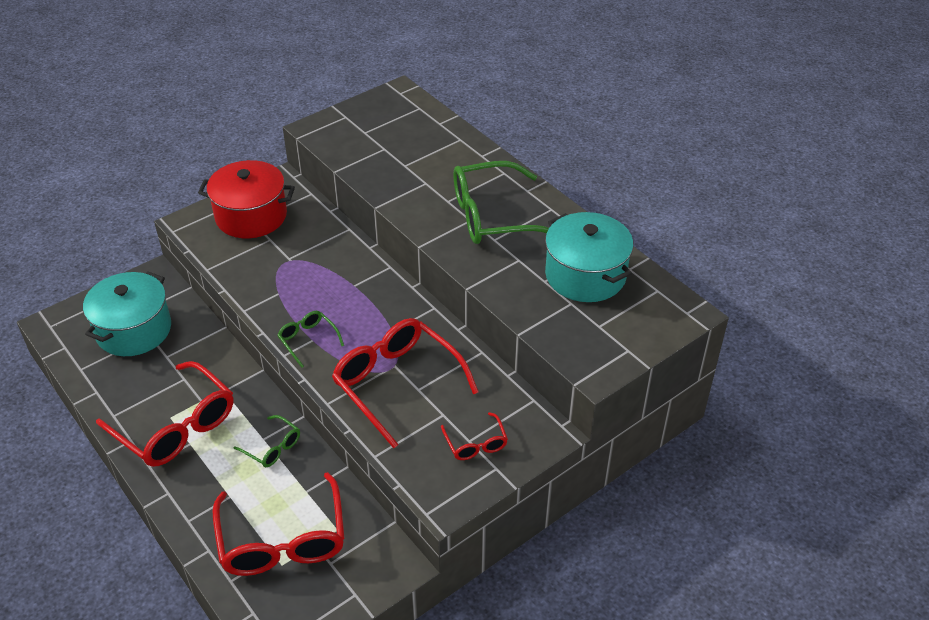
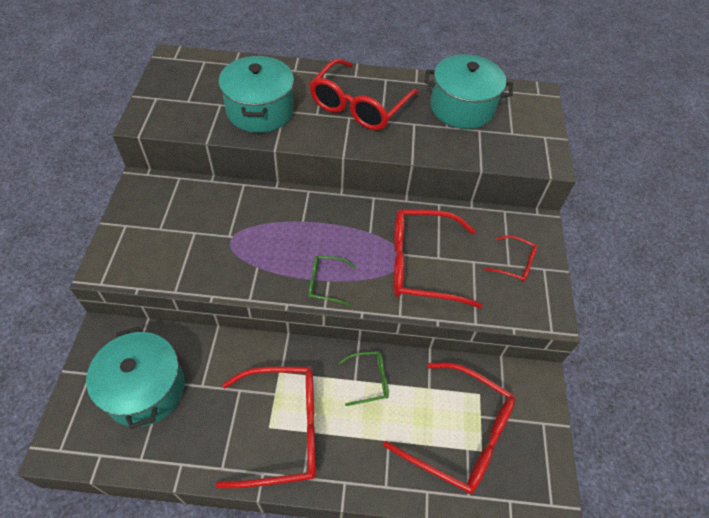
camera: 50 degrees left, 10 degrees up
red pot [198,160,295,238] -> none
green glasses [454,161,549,244] -> red glasses [309,58,419,130]
none -> turquoise pot [219,56,294,133]

